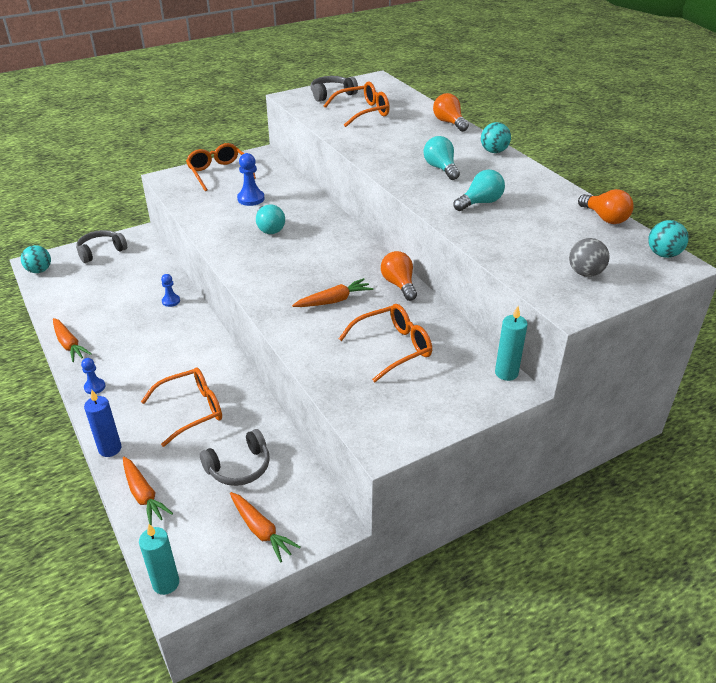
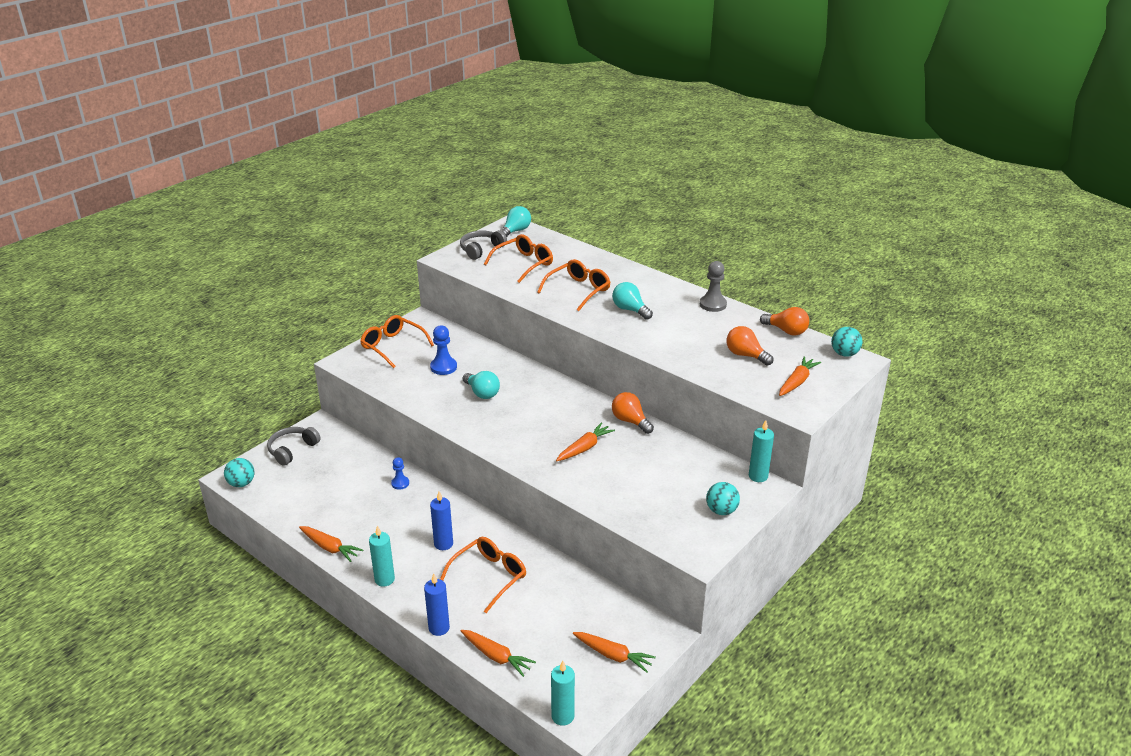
camera: 20 degrees left, 5 degrees down
blue pawn [81,358,105,394] -> turquoise candle [369,526,395,587]
grey headphones [200,429,270,486] -> none
orange glasses [339,304,432,383] -> orange glasses moved to [537,259,611,311]
orange light bulb [433,93,469,132] -> orange light bulb moved to [726,326,773,366]
turquoise light bulb [454,169,505,211] -> turquoise light bulb moved to [500,206,531,237]
turquoise ball [481,122,511,153] -> turquoise ball moved to [706,482,740,515]
grey ball [569,238,609,277] -> orange carrot [779,356,821,396]
none -> blue candle [430,492,453,550]
none -> grey pawn [700,261,727,312]

